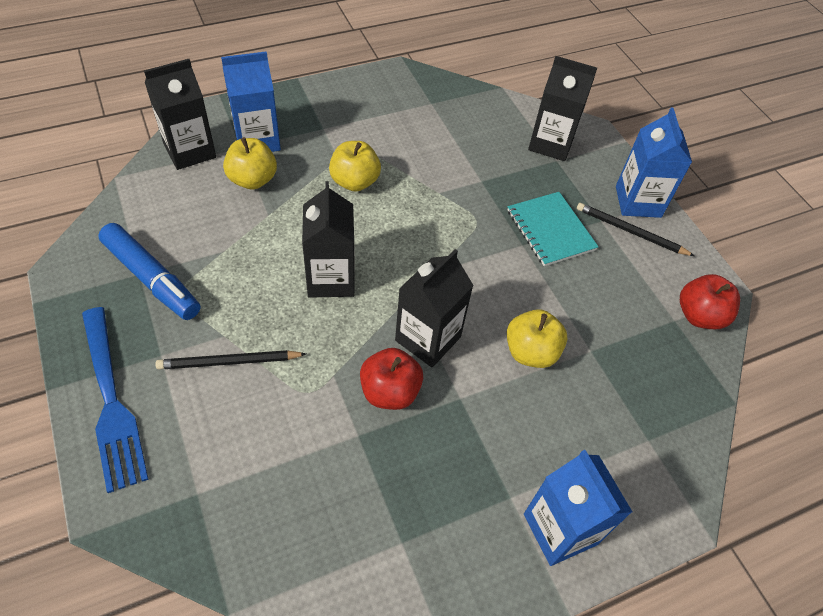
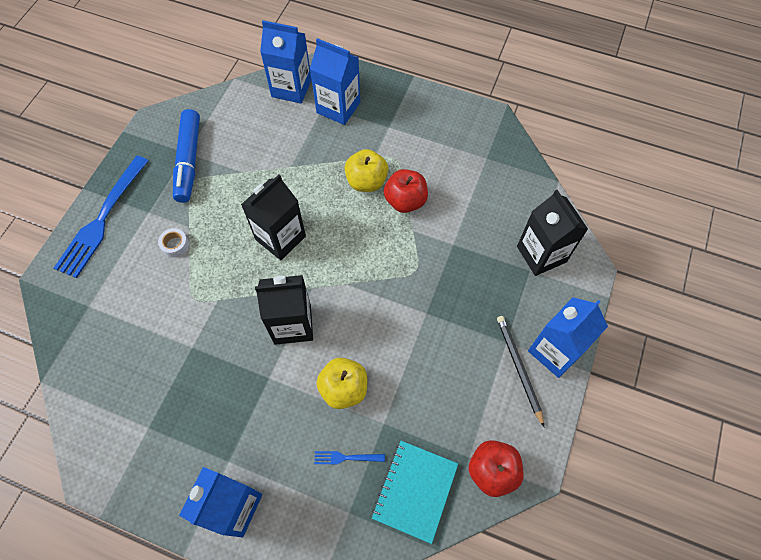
camera: 50 degrees right, 10 degrees up
black carton [144,59,216,170] -> blue carton [260,20,312,104]
black pencil [155,350,306,370] -> white tape [158,228,189,257]
yellow apple [223,137,277,189] -> none
red apple [360,348,423,410] -> red apple moved to [384,169,428,213]
turquoise notebook [508,192,599,266] -> turquoise notebook moved to [372,441,458,544]
none -> blue fork [314,451,385,464]

